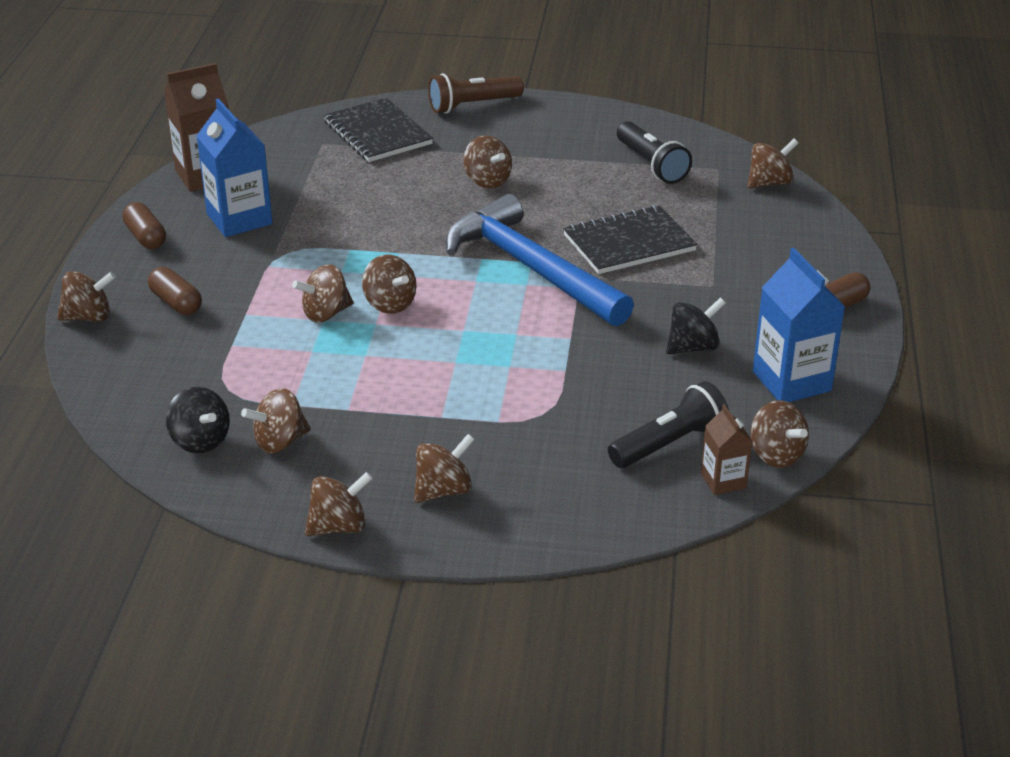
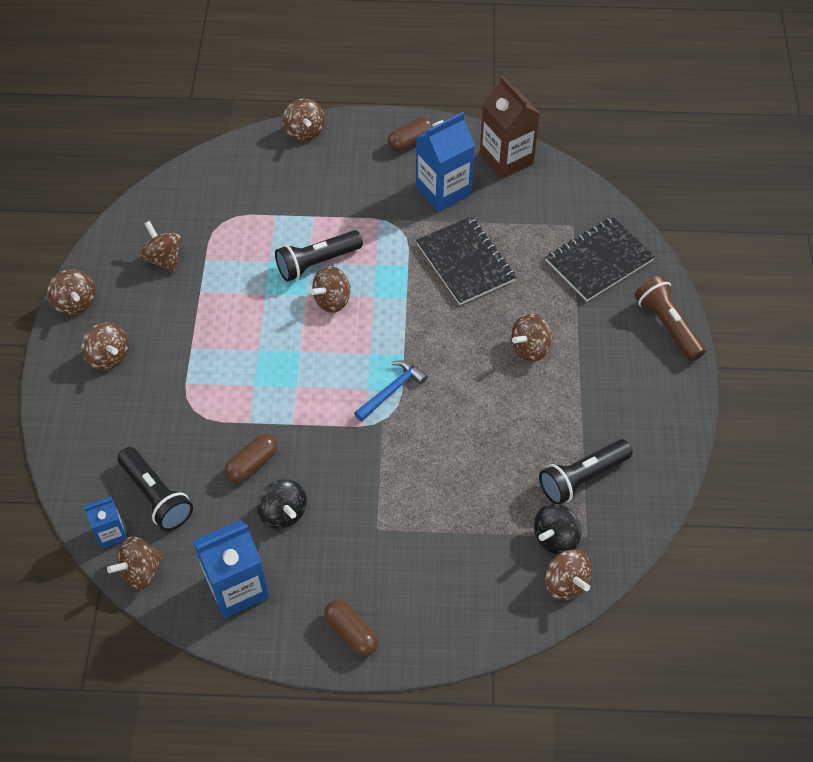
camera: 85 degrees right, 20 degrees up
brown capsule [148,267,202,315] -> brown capsule moved to [225,434,278,483]
black spinning top [166,387,230,453] -> black spinning top moved to [534,504,581,555]
brown spinning top [292,264,354,323] -> black flashlight [275,230,363,282]
blue hammer [446,194,634,326] -> blue hammer [354,360,428,421], size x0.43
black notebook [563,205,698,274] -> black notebook moved to [416,216,517,305]
brown carton [701,404,752,495] -> blue carton [84,496,127,549]

